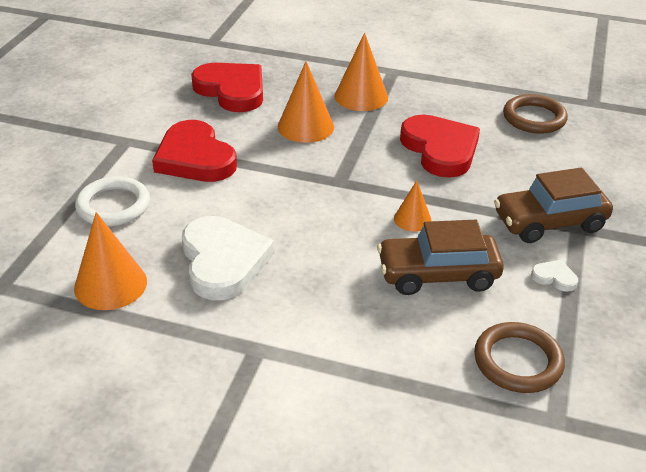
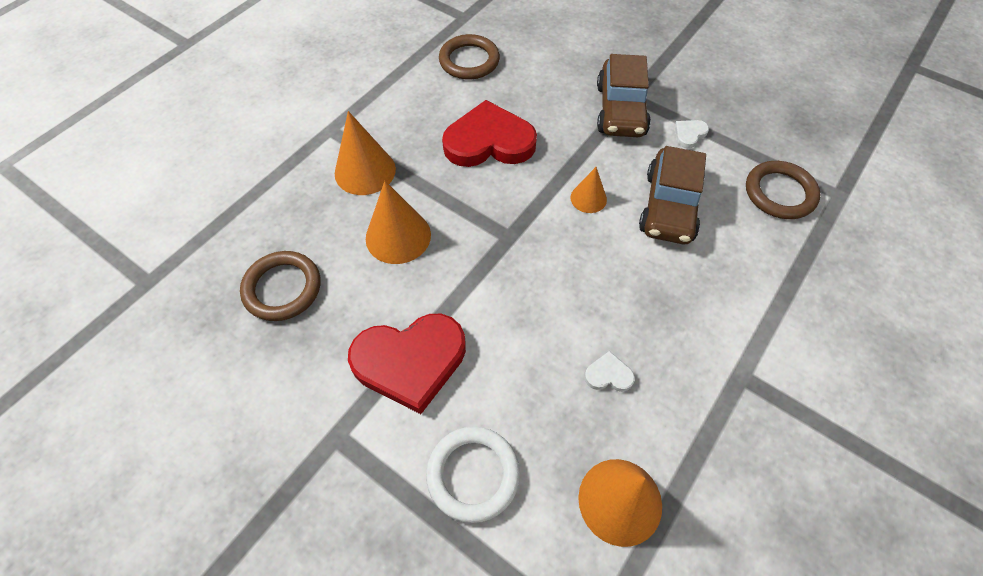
camera: 70 degrees left, 20 degrees up
white heart [182,216,275,301] -> white heart [584,351,635,392], size x0.41
red heart [191,63,263,112] -> brown ring [240,251,320,321]

